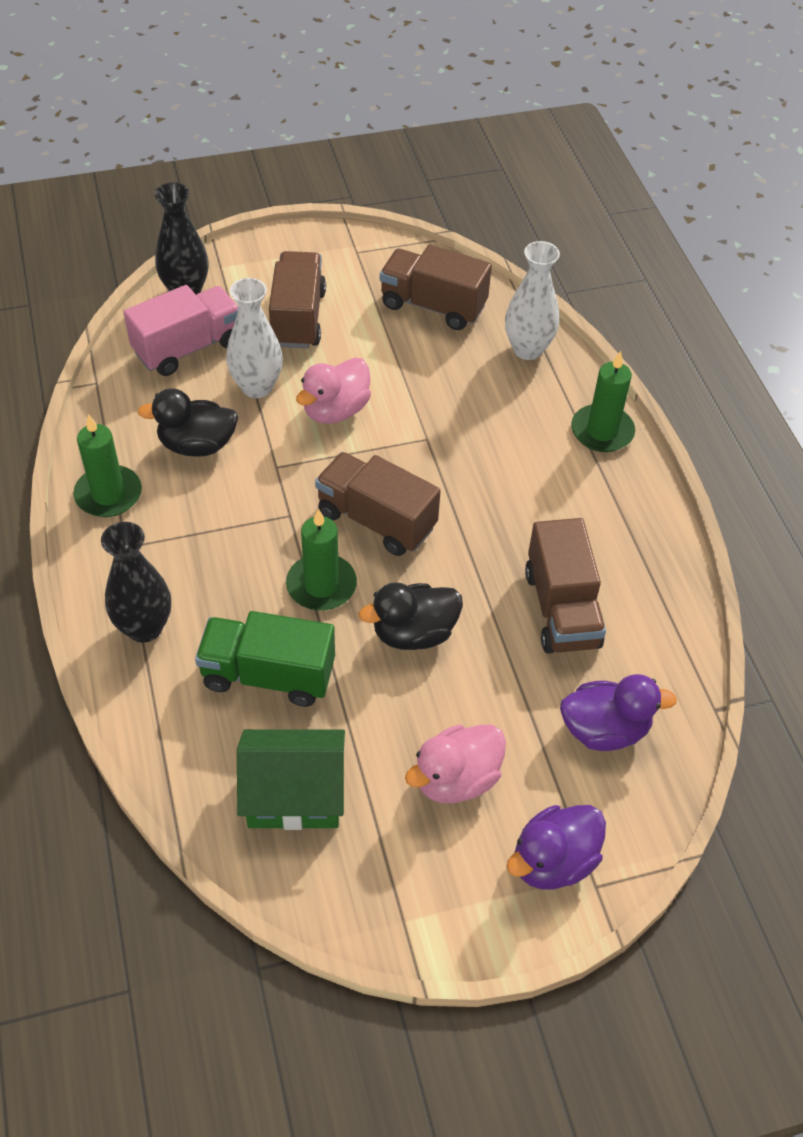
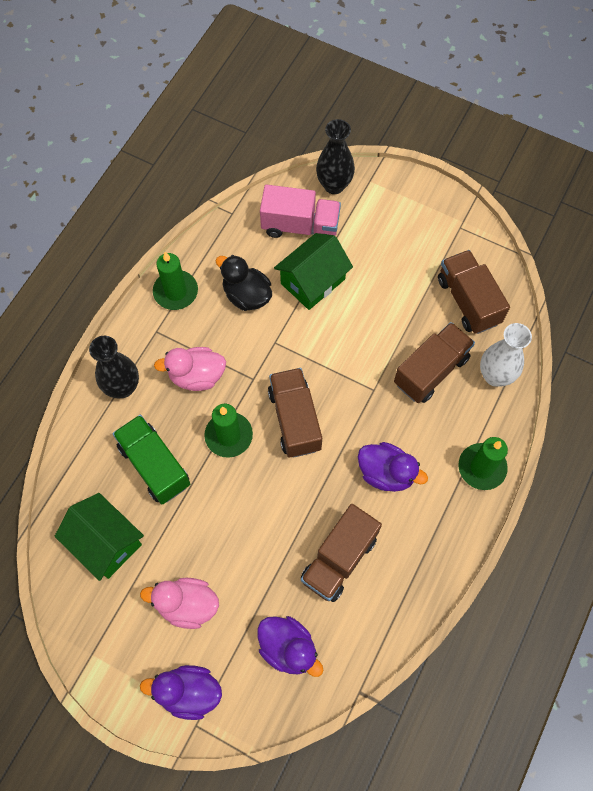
camera: 45 degrees right, 15 degrees up
white vase [226,278,283,398] -> green house [274,233,353,310]
brown truck [269,251,326,349] -> brown truck moved to [394,322,475,403]
pink duck [296,358,371,424] -> pink duck moved to [154,347,226,391]
black duck [359,582,463,650] -> none
none -> purple duck [358,442,428,492]

